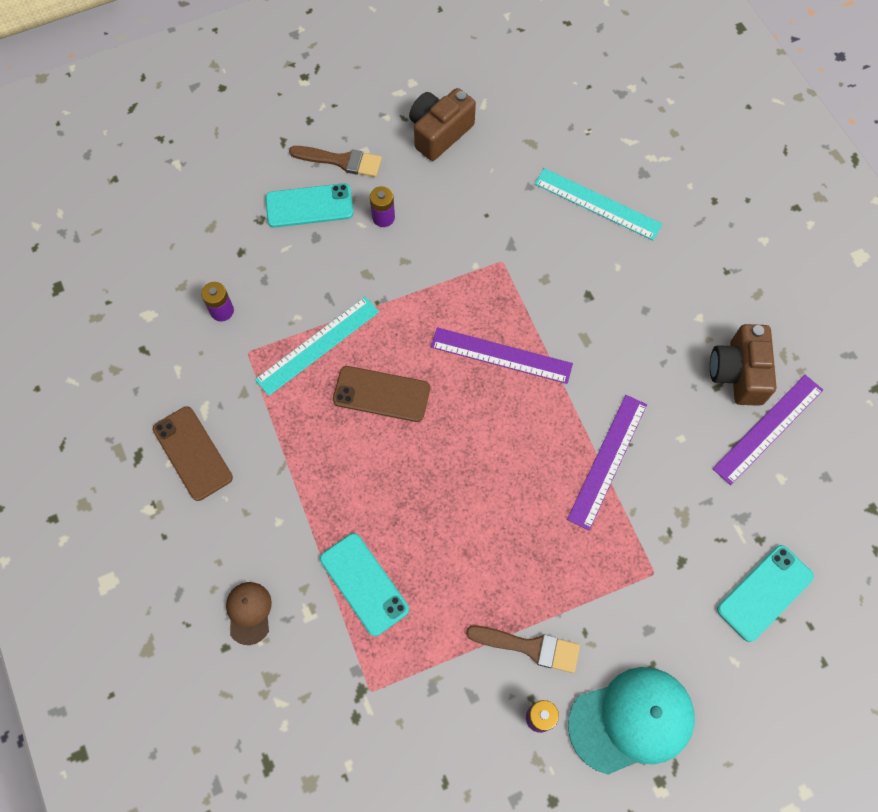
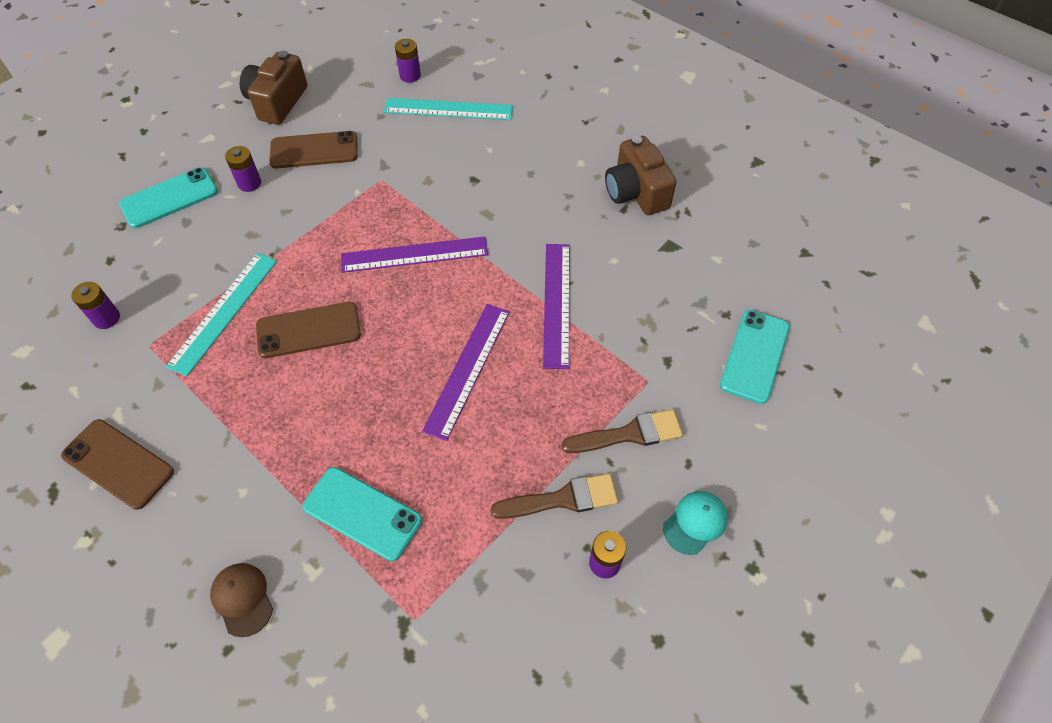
camera: 25 degrees left, 10 degrees down
brown brush [289,146,382,177] -> brown brush moved to [562,409,683,453]
turquoise cap [568,667,695,775] -> turquoise cap [663,491,728,555], size x0.51
purple ruler [712,375,823,485] -> purple ruler moved to [422,304,510,441]
none -> brown phone [269,131,358,168]
none -> purple battery [395,39,421,83]

